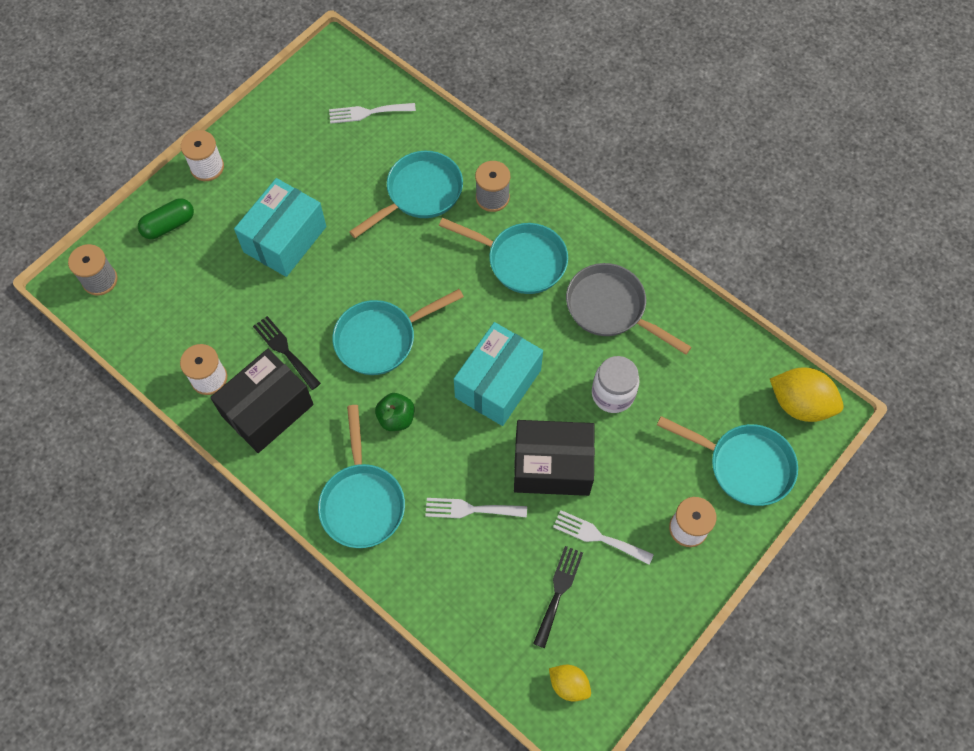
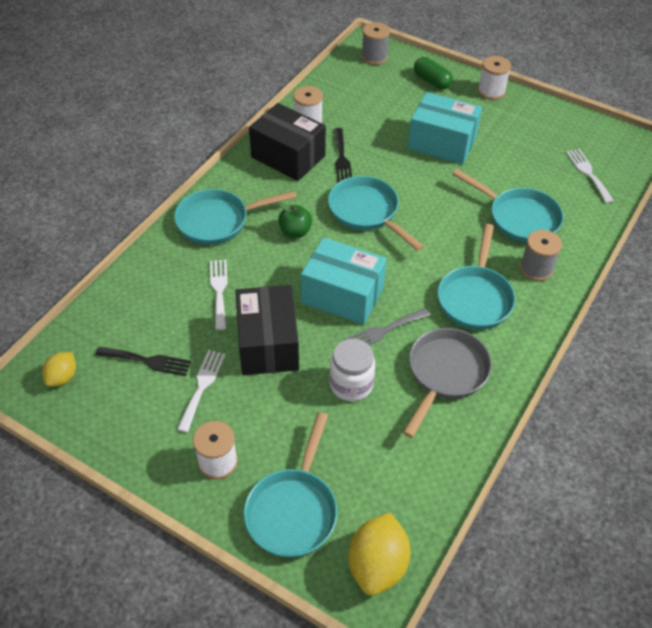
camera: 80 degrees right, 15 degrees down
black fork [253,316,321,390] -> black fork turned 135 degrees clockwise [334,128,352,182]
none -> grey fork [344,308,431,345]

